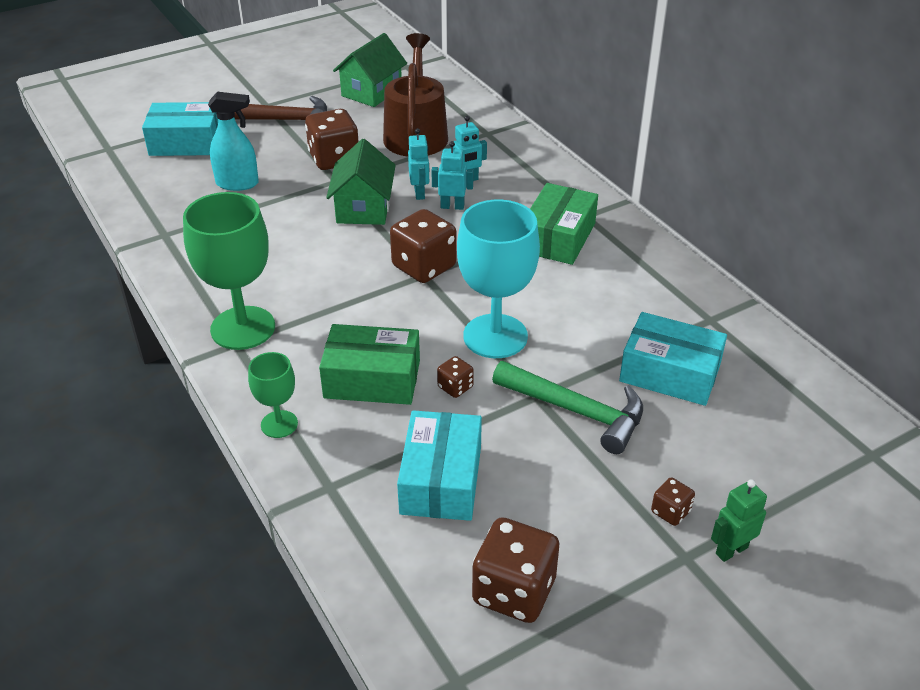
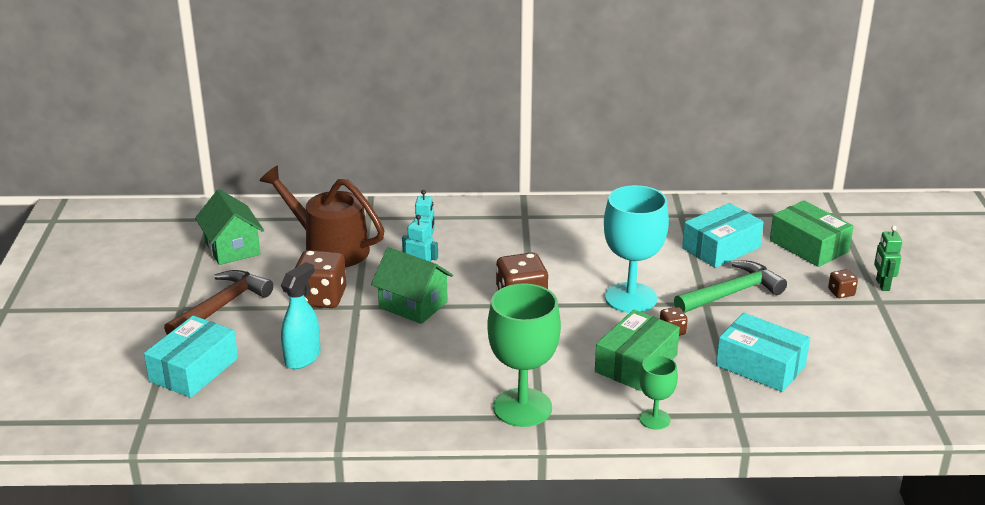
camera: 60 degrees left, 10 degrees down
turquoise robot [431,141,473,210] -> none
brown dice [472,517,559,623] -> none
green box [530,183,598,265] -> green box moved to [770,201,854,267]

